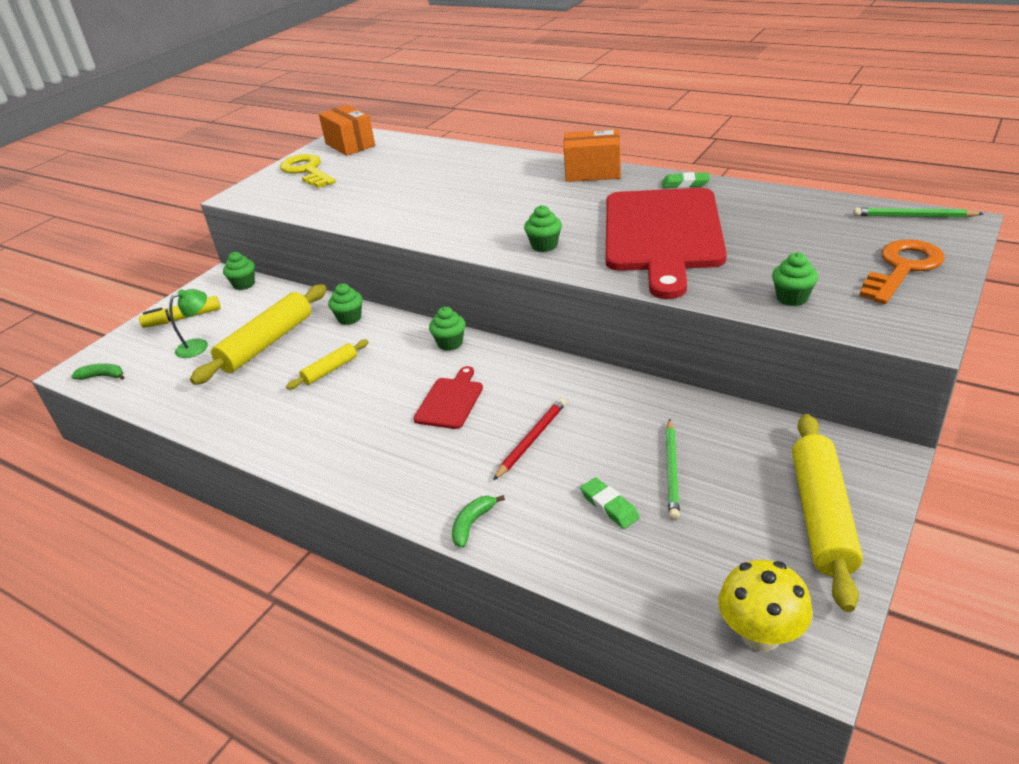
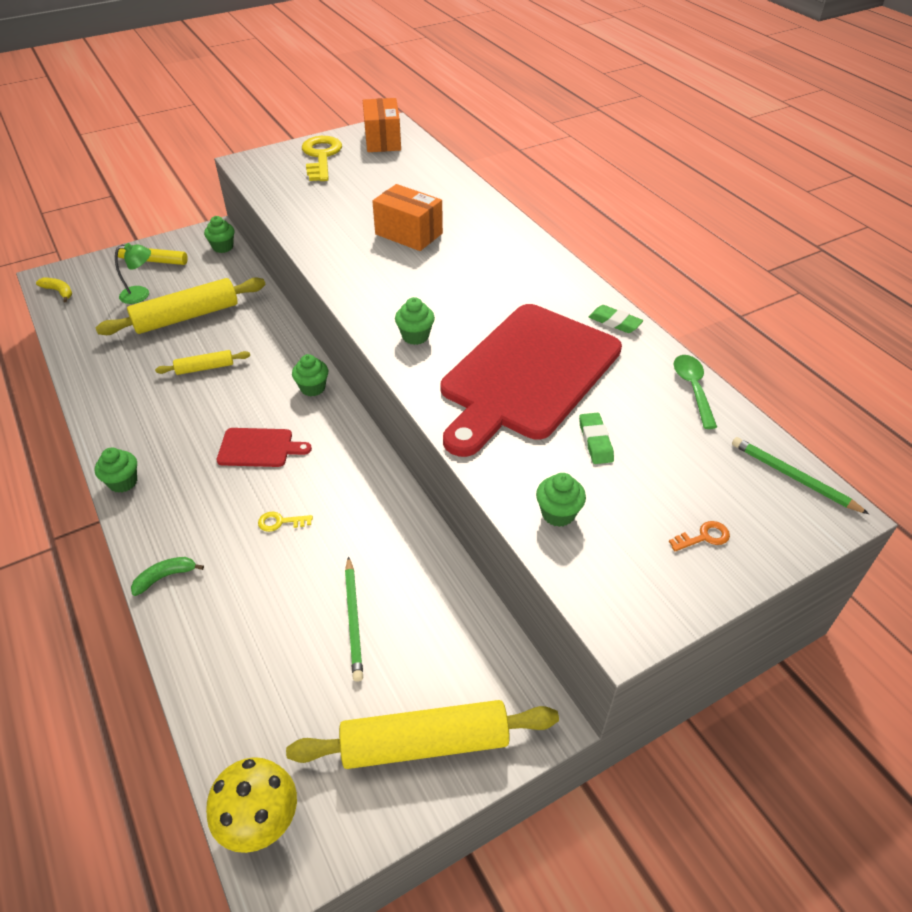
camera: 25 degrees right, 10 degrees up
green banana [71,363,124,380] -> yellow banana [36,277,72,302]
green cupcake [328,283,363,325] -> green cupcake moved to [95,448,137,493]
red cutting board [414,366,483,429] -> red cutting board turned 45 degrees clockwise [217,428,312,467]
red pencil [493,398,566,480] -> yellow key [258,512,313,532]
orange box [564,129,621,182] -> orange box moved to [372,184,443,251]
green eraser [580,477,640,529] -> green eraser moved to [579,413,614,464]
green pencil [666,419,680,520] -> green pencil turned 45 degrees counterclockwise [345,556,363,682]
yellow rolling pin [792,414,863,612] -> yellow rolling pin turned 45 degrees clockwise [286,700,559,769]
orange key [860,239,945,304] -> orange key [669,521,730,552], size x0.43
none -> green spoon [673,355,717,429]

